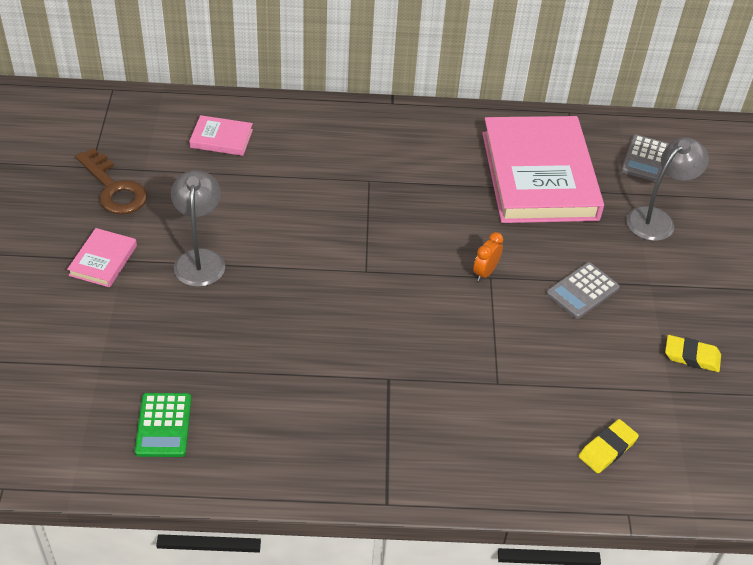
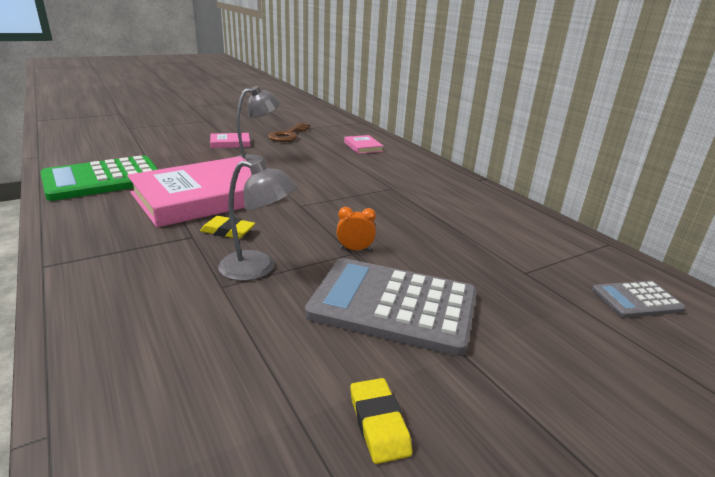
camera: 60 degrees right, 20 degrees down
green calculator [135,393,192,457] -> green calculator [40,156,158,201], size x2.00
pink book [482,116,604,223] -> pink book moved to [127,156,252,228]
grey calculator [546,262,620,319] -> grey calculator [305,258,477,356], size x2.00
yellow eraser [579,419,639,474] -> yellow eraser moved to [200,216,255,239]
grey lamp [626,137,709,241] -> grey lamp moved to [218,160,297,281]

